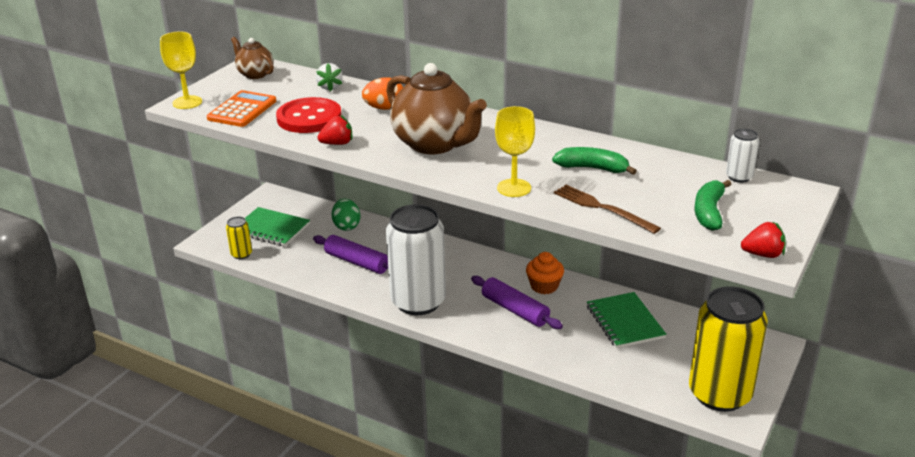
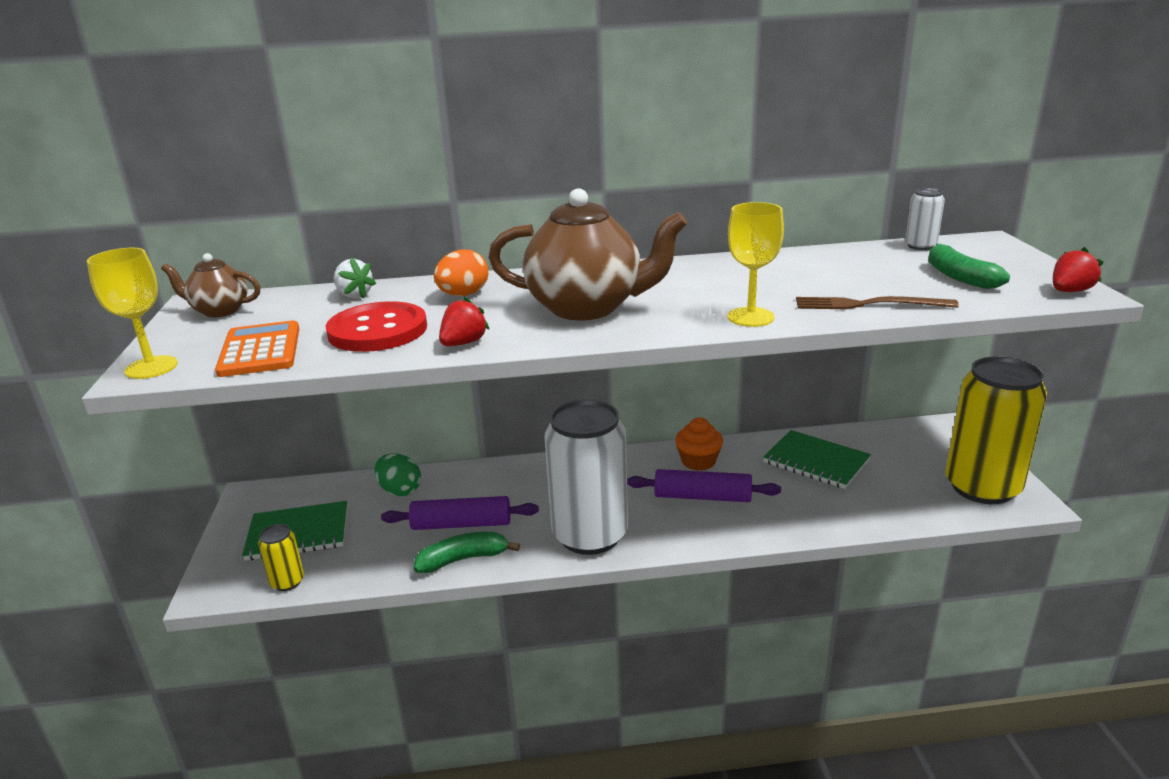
camera: 35 degrees left, 5 degrees down
green banana [552,147,637,175] -> green banana moved to [414,532,520,573]

